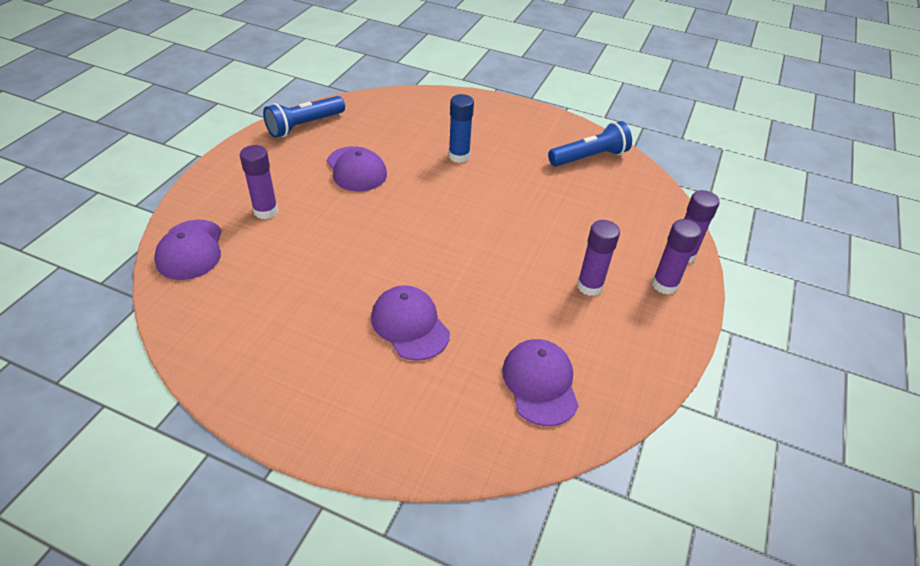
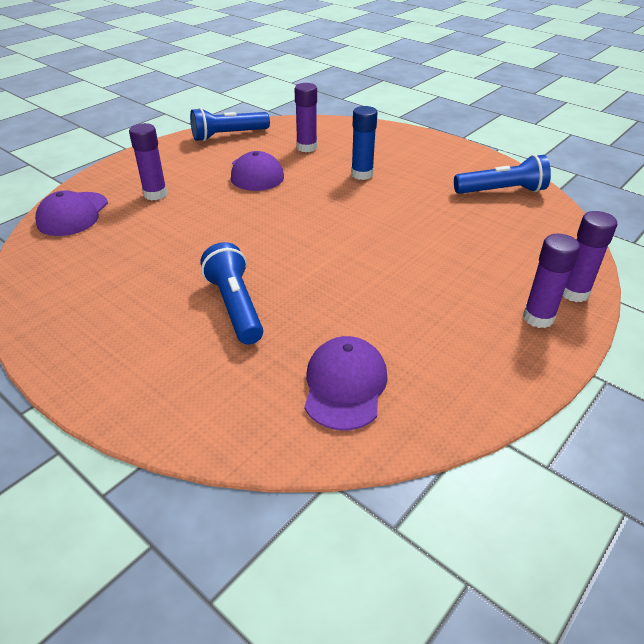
camera: 20 degrees right, 5 degrees down
purple cap [371,285,450,361] -> blue flashlight [200,242,263,344]
purple glue stick [577,220,620,296] -> purple glue stick moved to [294,83,317,152]

